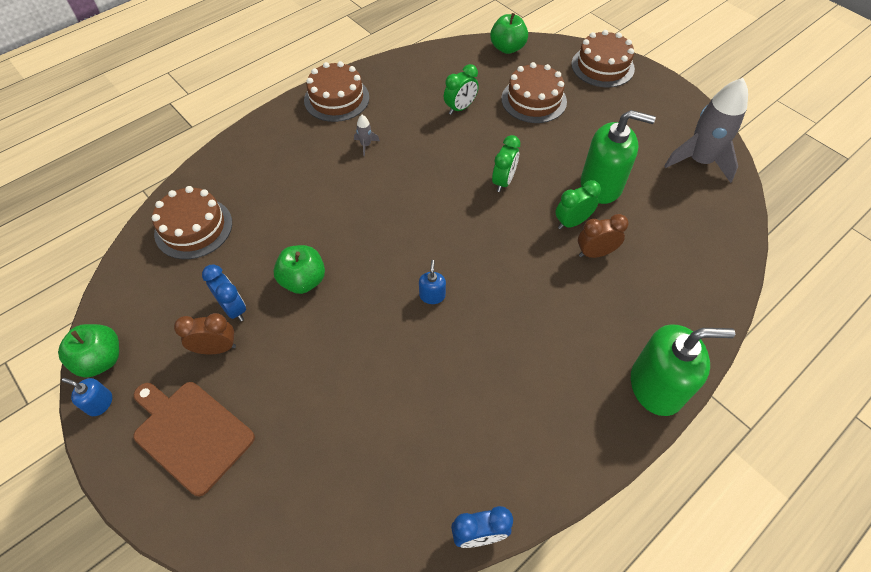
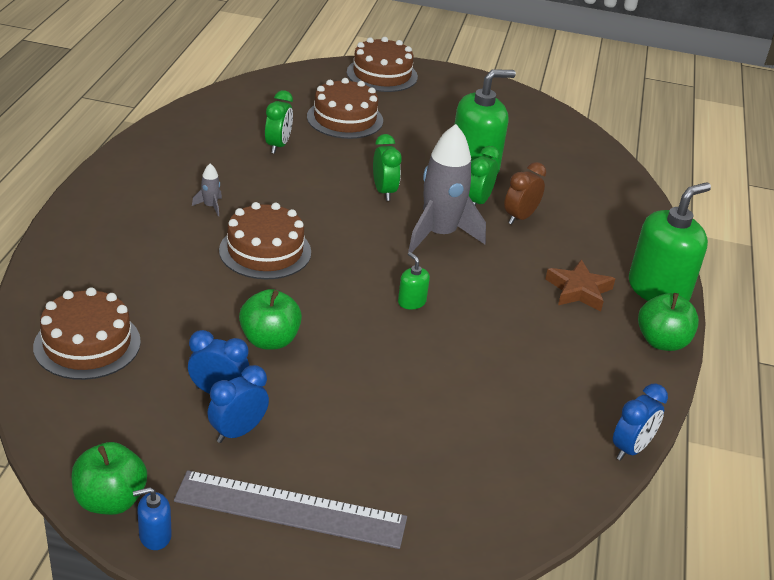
camera: 40 degrees left, 20 degrees down
brown cutting board [133,382,255,496] -> grey ruler [174,470,407,549]
brown clock [174,313,236,354] -> blue clock [207,365,269,443]
brown cake [304,61,369,122] -> brown cake moved to [219,202,311,279]
blue soap dispenser [419,260,446,304] -> green soap dispenser [398,252,430,309]
green apple [490,13,528,54] -> green apple moved to [638,293,699,351]
grey rocket [664,78,748,183] -> grey rocket moved to [408,124,486,253]
none -> brown star [545,260,615,312]

